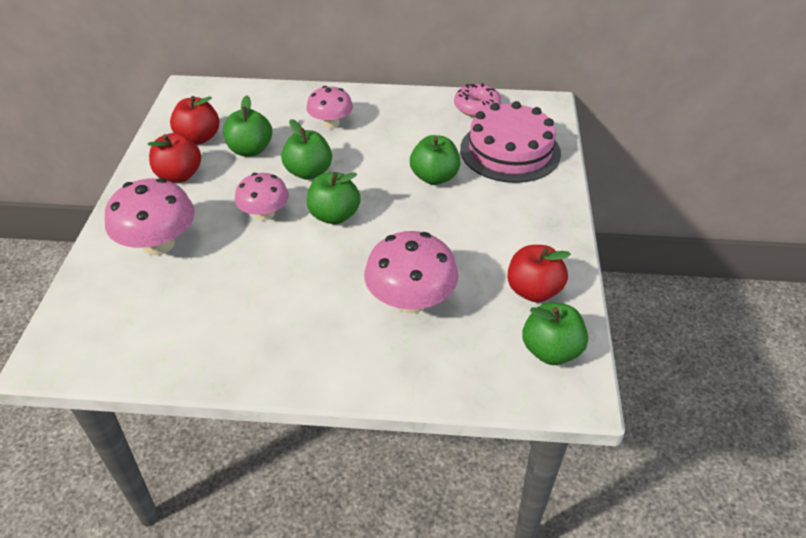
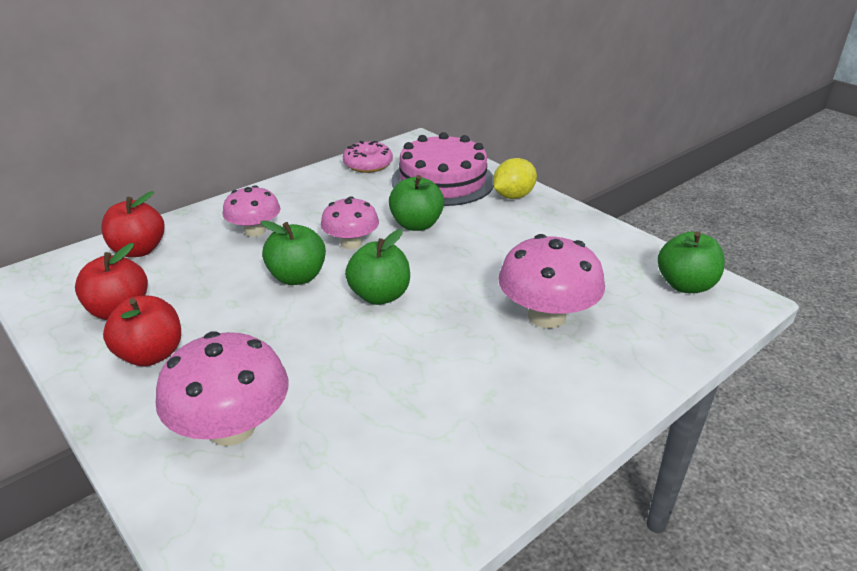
camera: 45 degrees left, 10 degrees down
green apple [223,95,272,156] -> none
pink mushroom [235,173,289,221] -> pink mushroom moved to [321,196,379,249]
red apple [507,245,571,302] -> red apple moved to [101,191,165,257]
none -> yellow lemon [493,158,537,199]

